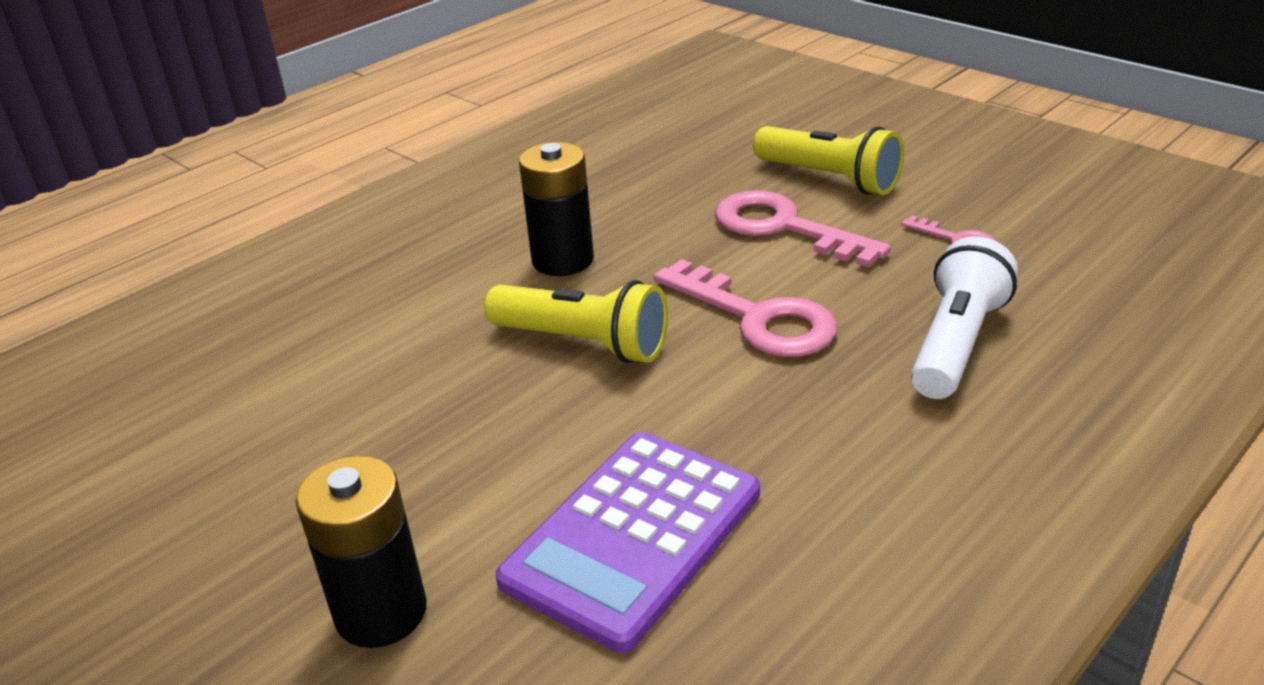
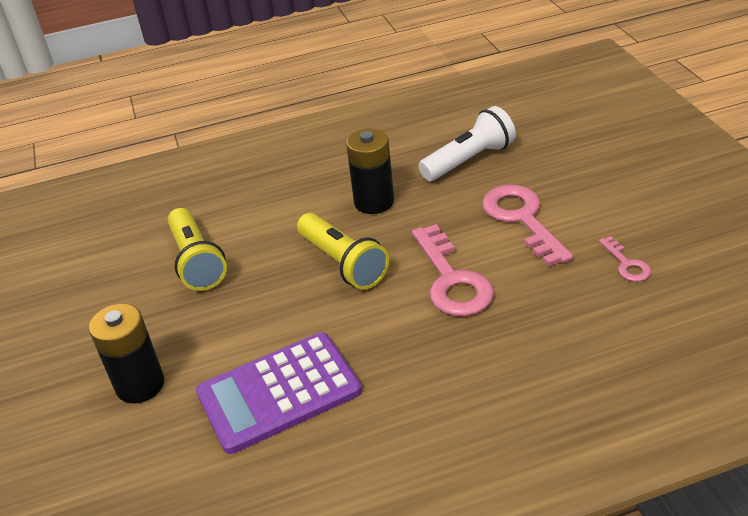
camera: 30 degrees right, 5 degrees up
yellow flashlight [753,126,904,195] -> yellow flashlight moved to [168,208,227,291]
white flashlight [911,236,1018,399] -> white flashlight moved to [419,106,516,181]

